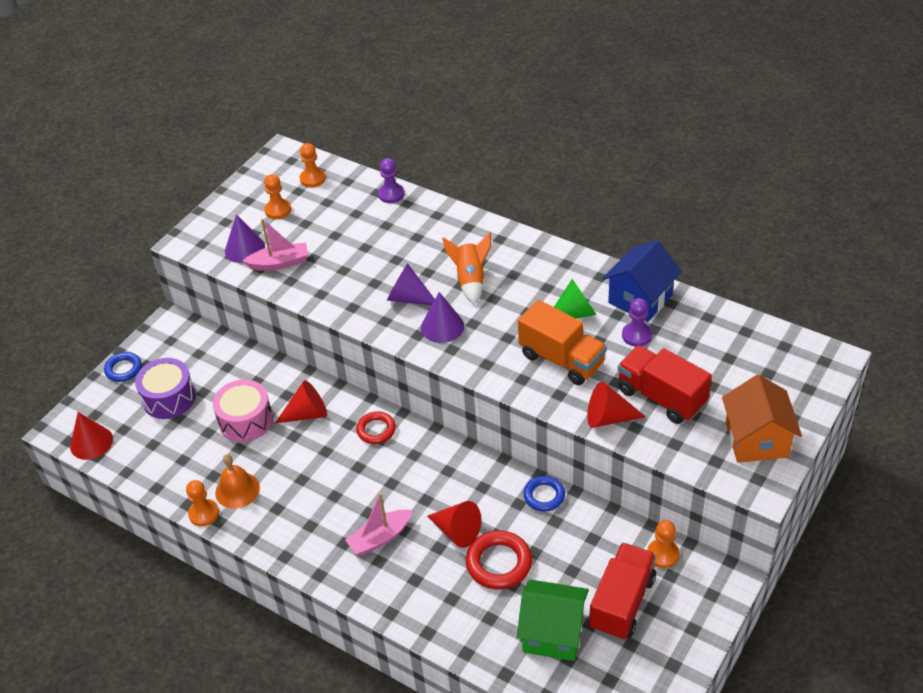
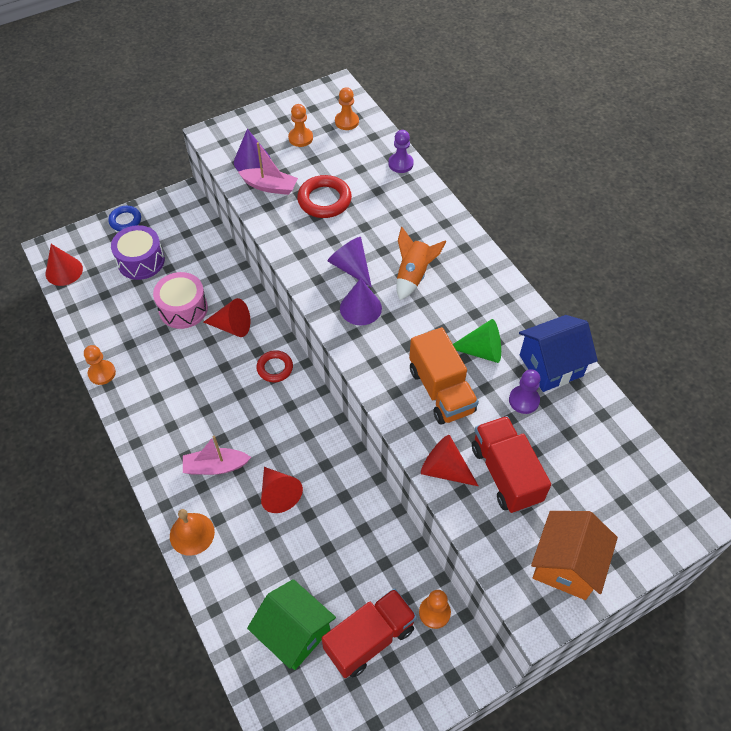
camera: 25 degrees right, 10 degrees up
orange bell [215,454,260,509] -> orange bell moved to [170,509,215,556]
red ring [466,530,532,590] -> red ring moved to [297,175,352,218]
blue ring [523,476,565,512] -> none

